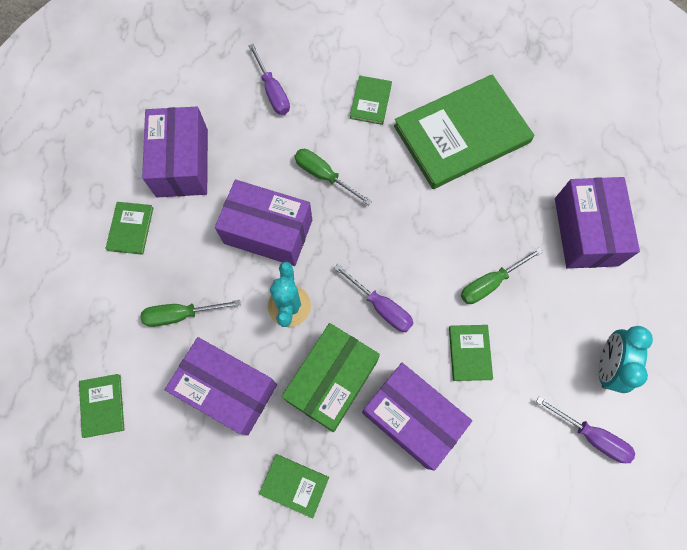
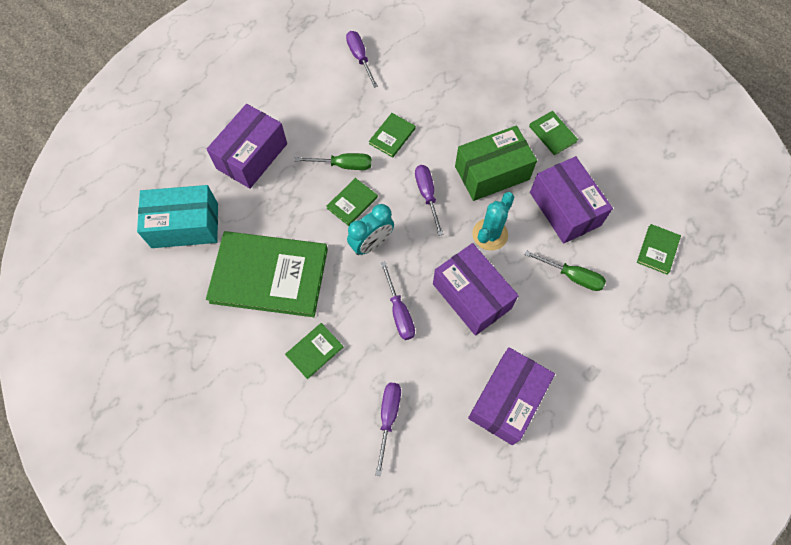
camera: 145 degrees left, 5 degrees down
green book [106,202,154,255] -> green book moved to [326,178,378,226]
green screwdriver [295,149,372,205] -> purple screwdriver [381,262,415,340]
purple box [362,363,472,471] -> none
turquoise clock [599,326,653,393] -> turquoise clock moved to [347,204,394,255]
none -> turquoise box [137,185,218,248]

